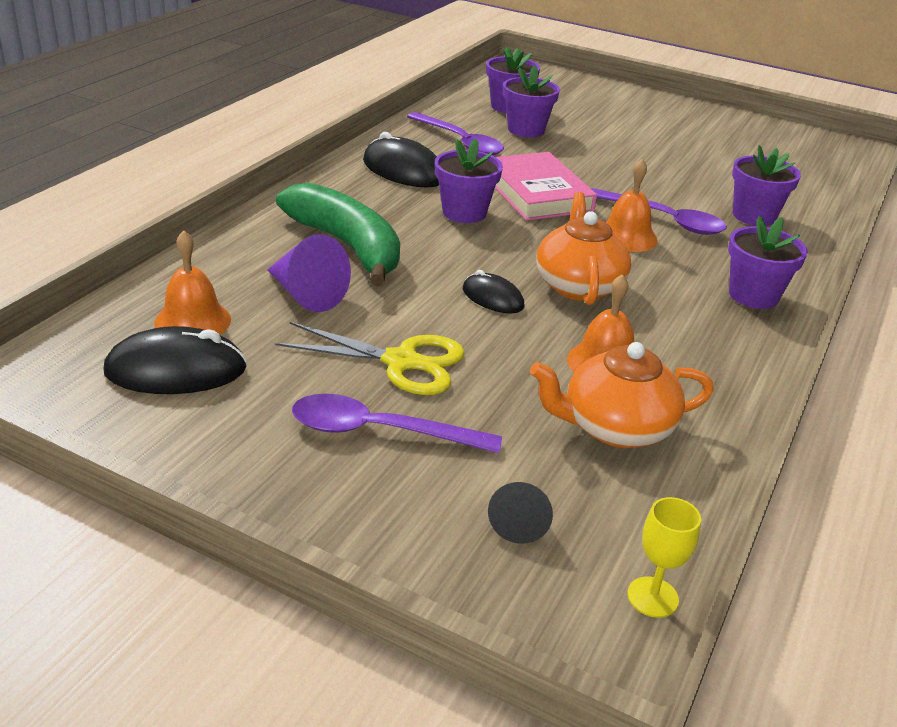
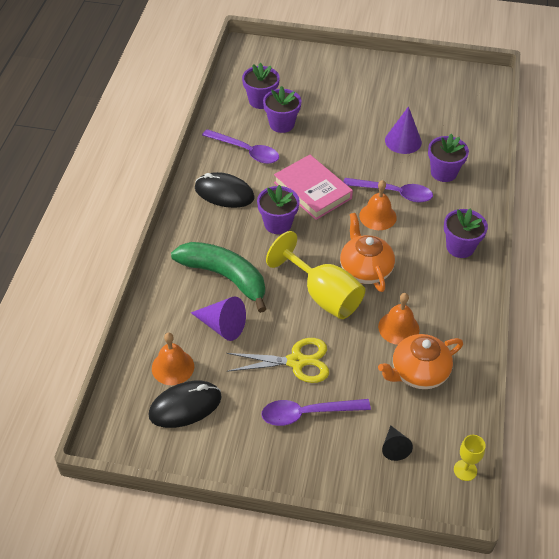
camera: 15 degrees left, 15 degrees up
black mouse [463,270,524,314] -> yellow goblet [266,231,365,319]
none -> purple cone [385,106,422,154]

